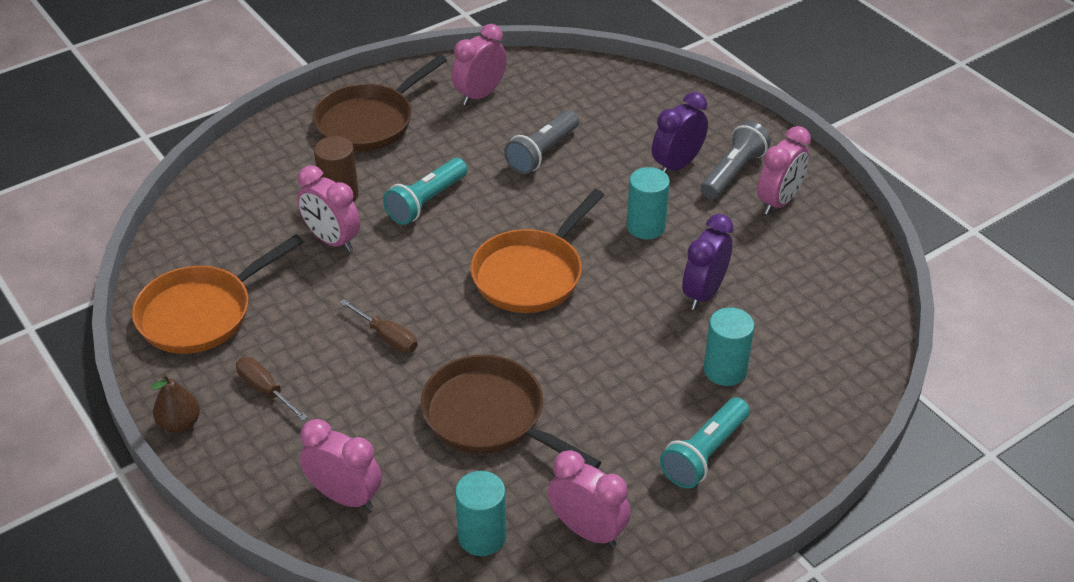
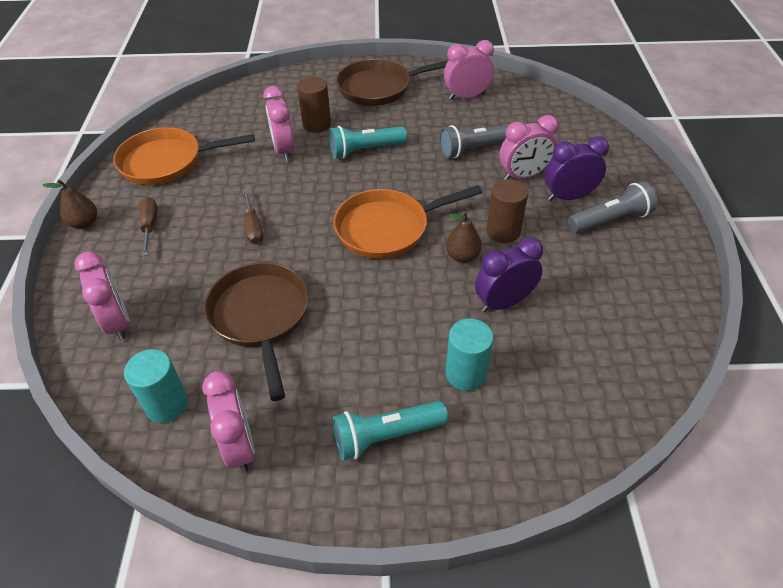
camera: 35 degrees right, 5 degrees up
turquoise cylinder [627,167,670,240] -> brown cylinder [486,179,528,243]
pink clock [757,126,811,215] -> pink clock moved to [499,115,558,179]
none -> brown pear [446,211,482,263]

